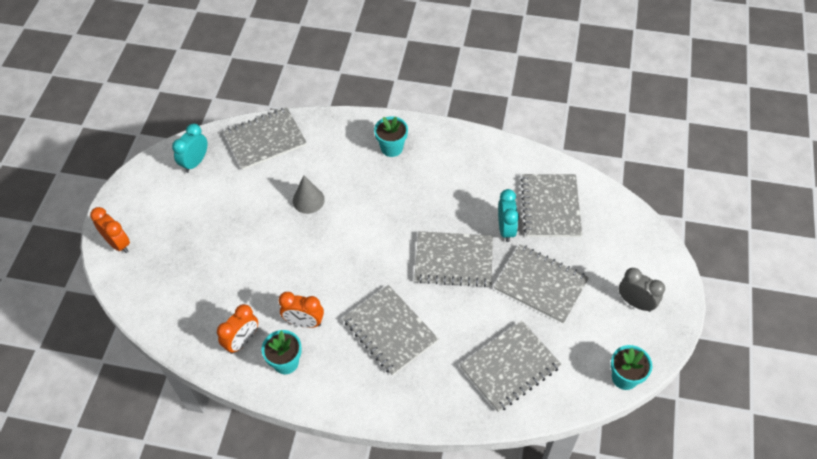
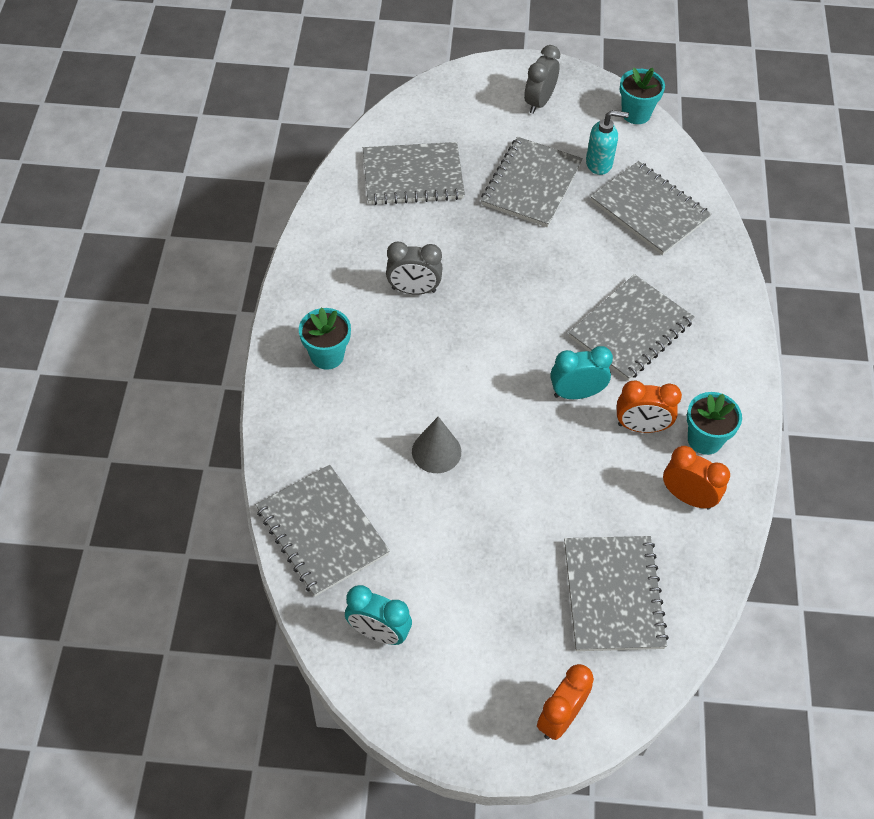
camera: 100 degrees left, 0 degrees up
orange clock [279,292,324,328] -> orange clock turned 90 degrees clockwise [617,381,682,433]
grey notebook [414,231,493,287] -> grey notebook moved to [564,536,669,651]
turquoise clock [498,189,519,242] -> turquoise clock moved to [550,346,613,399]
none -> grey clock [386,242,442,295]
none -> turquoise soap dispenser [586,110,629,175]

